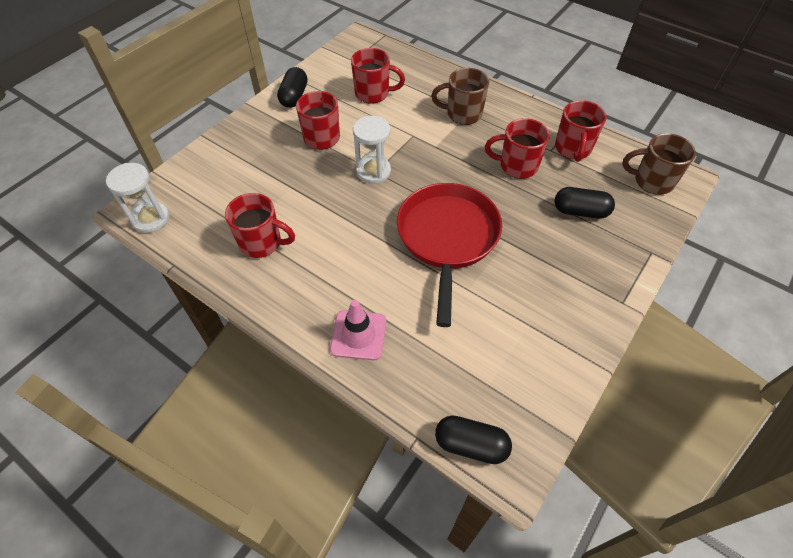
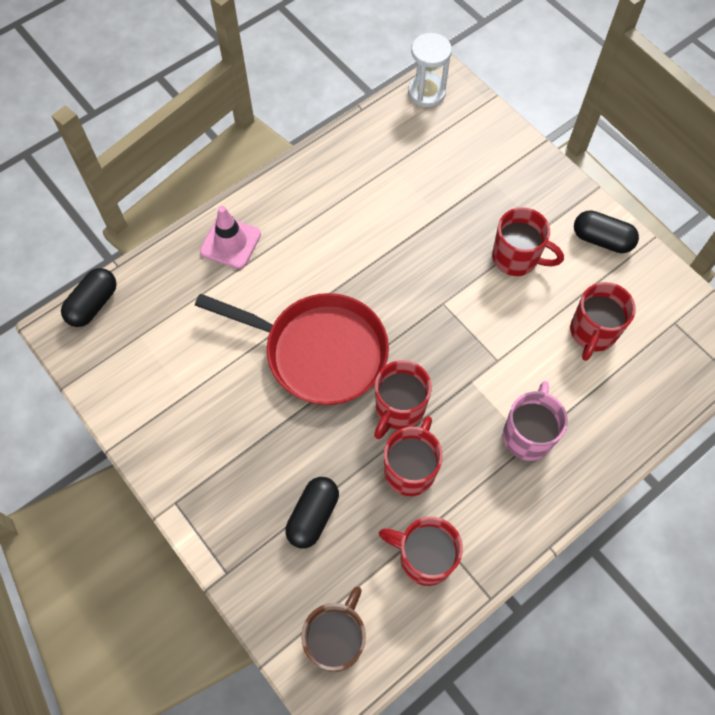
camera: 105 degrees right, 10 degrees up
red mug [225,193,295,258] -> red mug moved to [374,360,432,439]
white hourglass [353,116,391,184] -> none
brown mug [431,68,489,125] -> pink mug [503,381,568,461]

